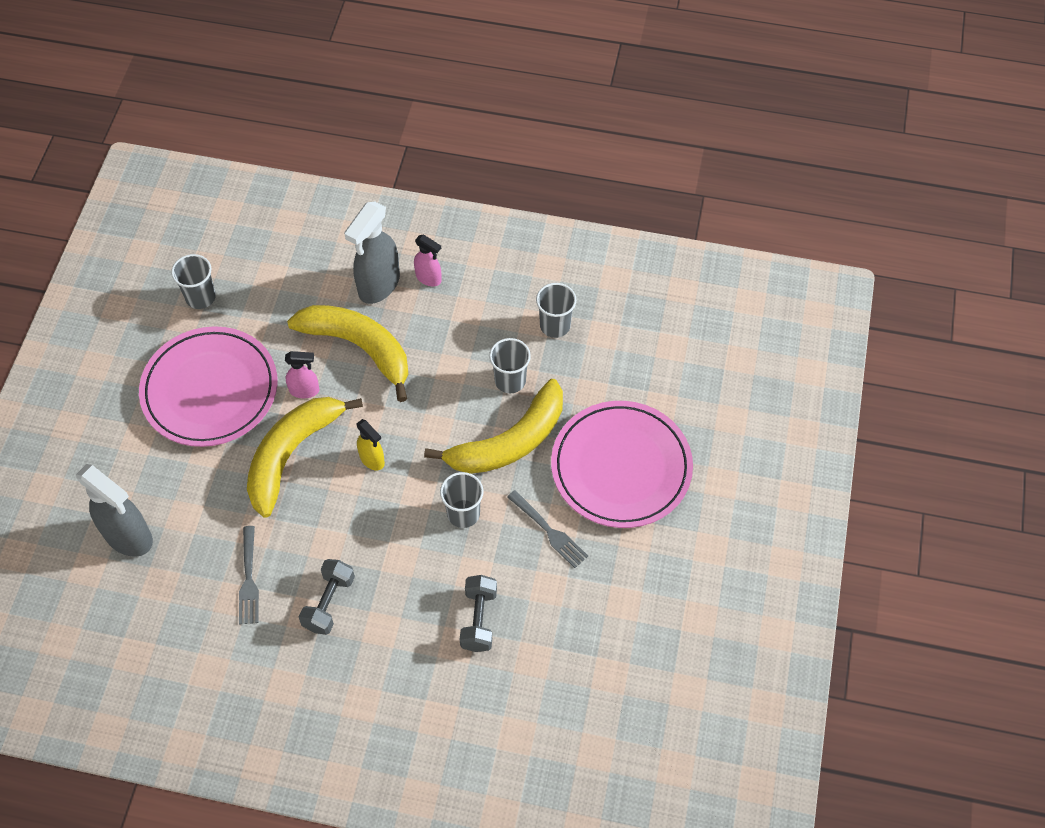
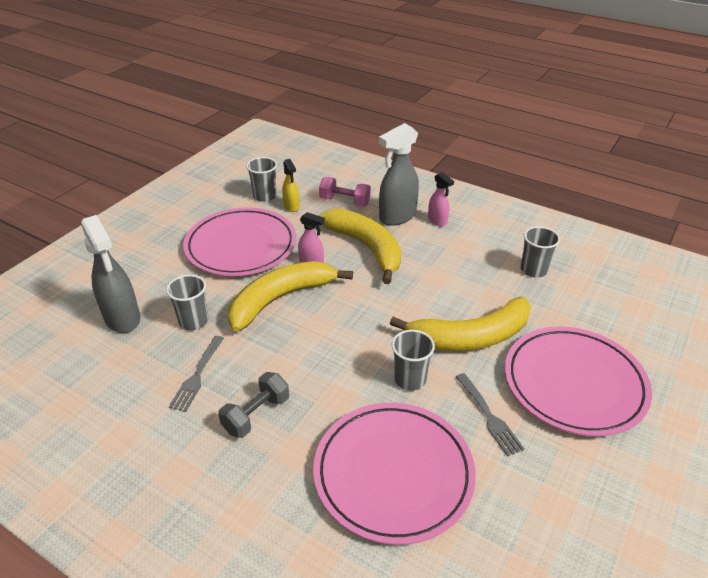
camera: 20 degrees right, 20 degrees down
yellow spray bottle [356,419,385,470] -> yellow spray bottle moved to [282,159,300,212]
grey dumbbell [460,575,497,652] -> pink plate [313,403,476,545]
grey cup [489,338,531,393] -> grey cup moved to [166,275,208,330]
none -> pink dumbbell [319,177,371,206]

